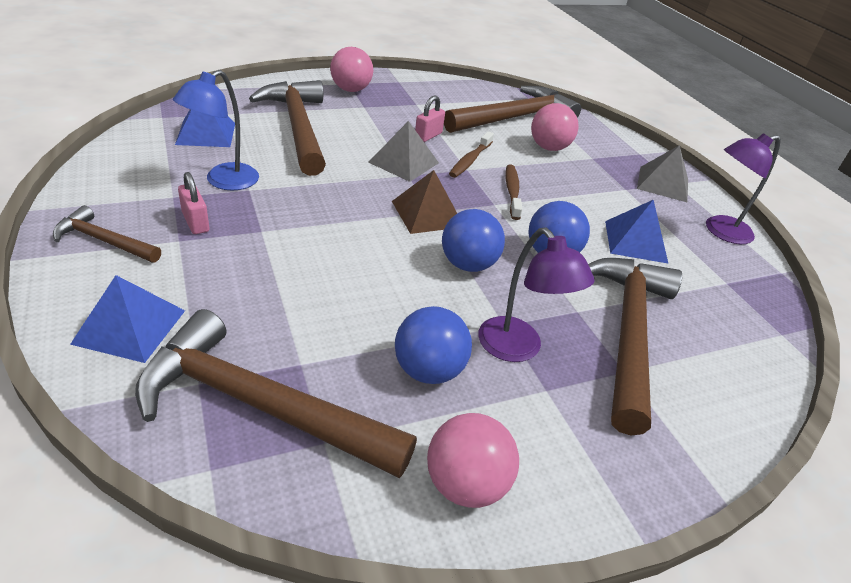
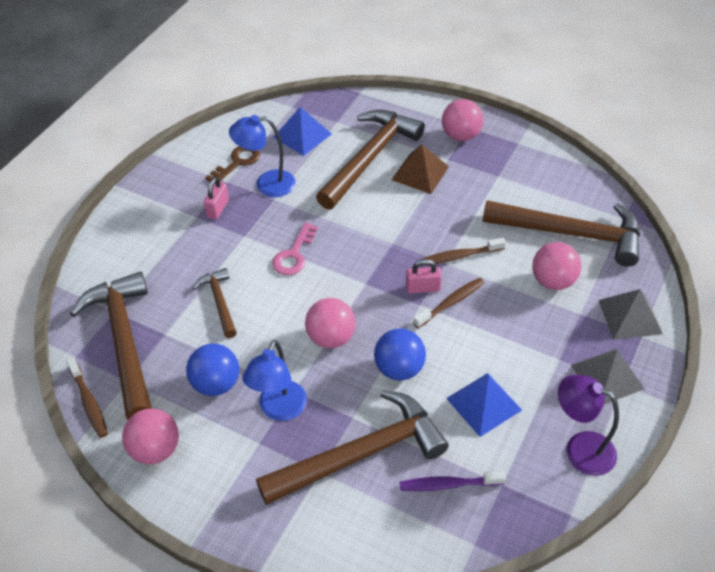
camera: 55 degrees right, 10 degrees up
brown hammer [53,205,161,263] -> brown hammer moved to [192,268,237,338]
blue pyramid [70,275,185,363] -> none
grey pyramid [368,121,439,182] -> grey pyramid moved to [598,289,663,340]
brown pyramid [392,170,457,234] -> brown pyramid moved to [392,145,449,194]
pink padlock [415,95,445,142] -> pink padlock moved to [406,259,442,293]
blue ball [442,209,505,272] -> pink ball [305,298,356,348]
purple lamp [478,227,594,362] -> blue lamp [243,340,307,421]
none -> brown toothbrush [66,357,108,438]
none -> brown key [205,146,260,181]
none -> pink key [272,222,318,275]
none -> purple toothbrush [399,471,505,491]

